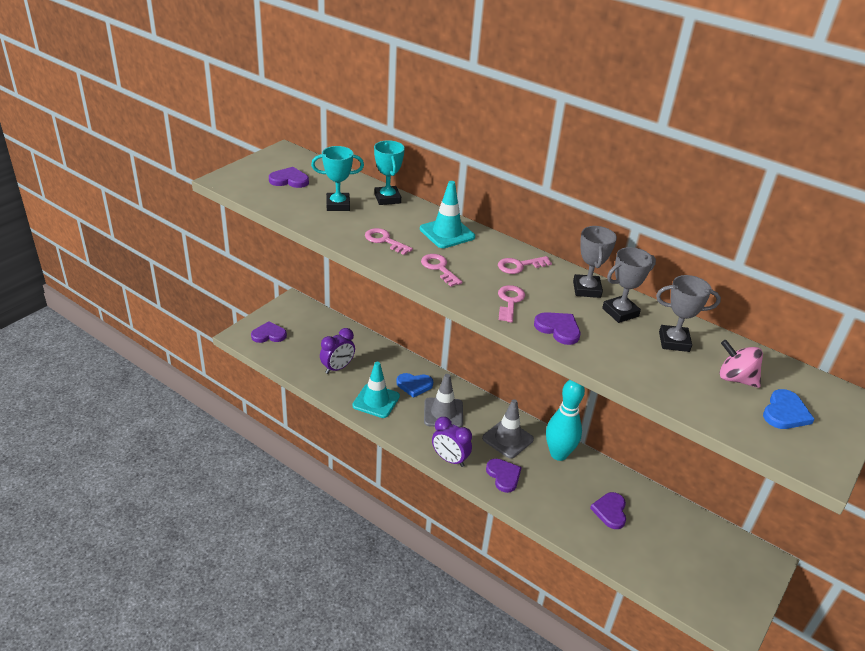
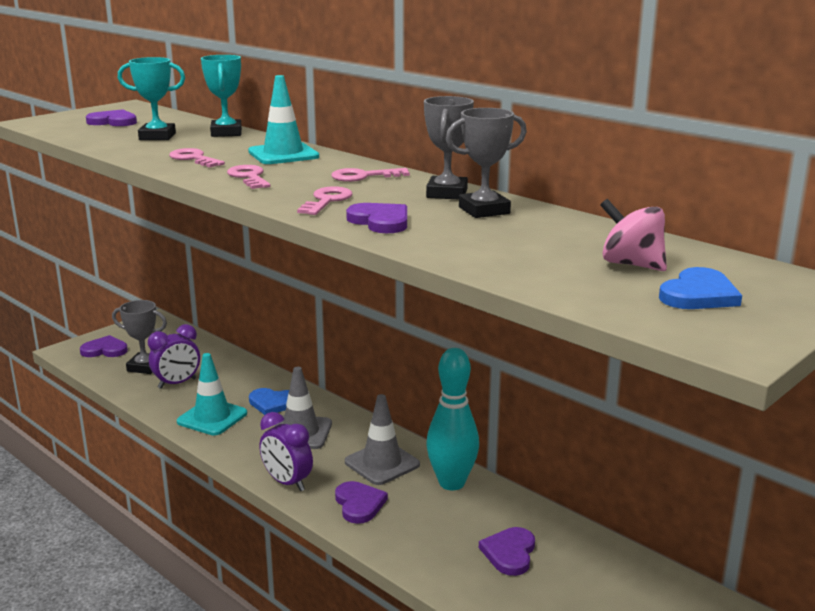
camera: 10 degrees right, 15 degrees down
grey trophy [656,275,721,352] -> grey trophy moved to [112,300,167,374]

